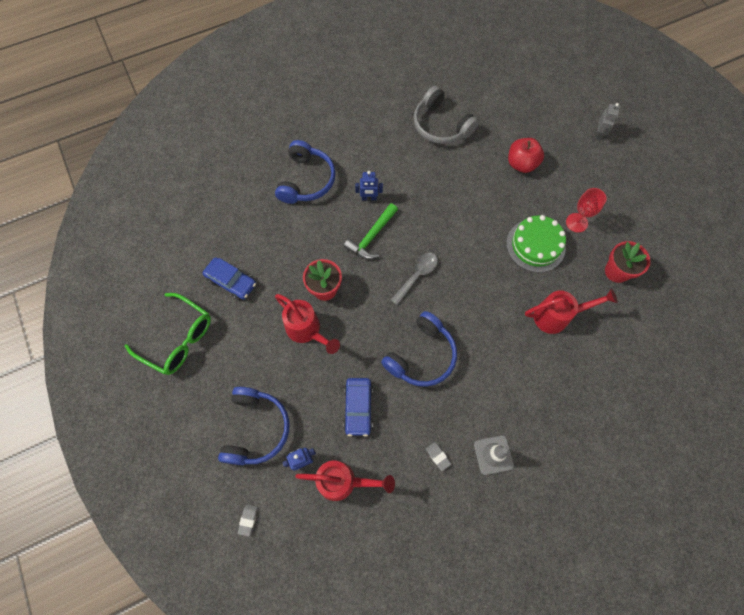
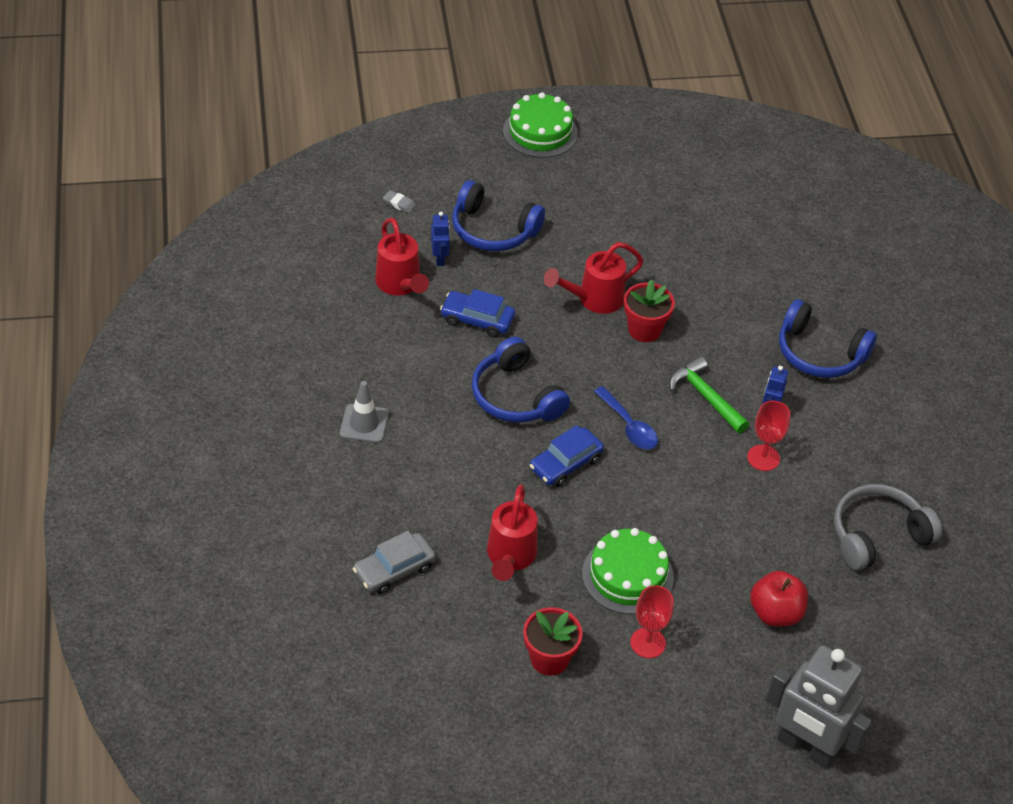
camera: 105 degrees right, 20 degrees down
green glasses [125,293,211,375] -> none
blue car [203,257,256,300] -> blue car moved to [530,425,604,487]
red watering can [295,461,395,501] -> red watering can turned 45 degrees counterclockwise [375,218,429,296]
grey spoon [391,253,438,305] -> blue spoon [594,386,658,450]
grey eraser [426,442,451,471] -> none
grey robot [596,103,620,140] -> grey robot [766,645,872,769], size x2.23
none -> grey car [353,531,436,594]
none -> green cake [503,92,578,158]
none -> red goblet [747,401,790,471]

